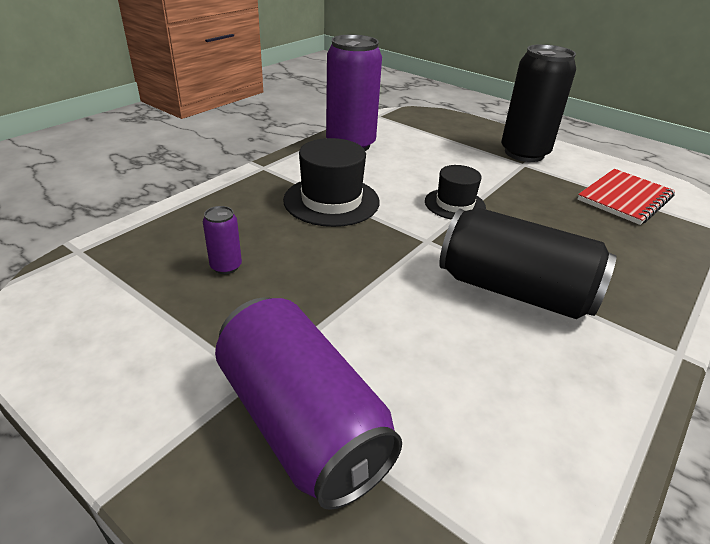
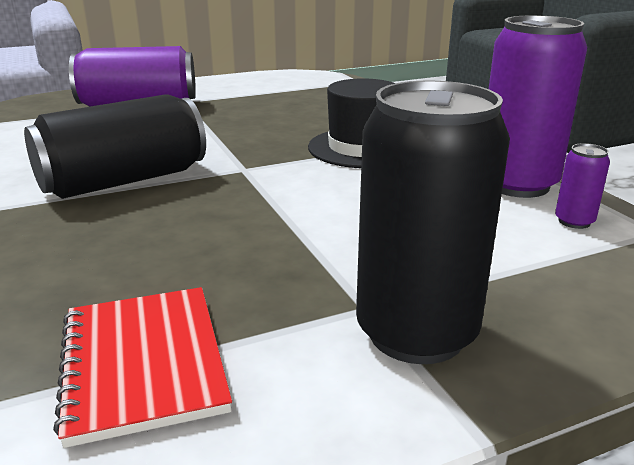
camera: 120 degrees right, 10 degrees down
purple can [203,206,242,274] -> purple can moved to [555,143,610,229]
black hat [425,165,486,220] -> none

